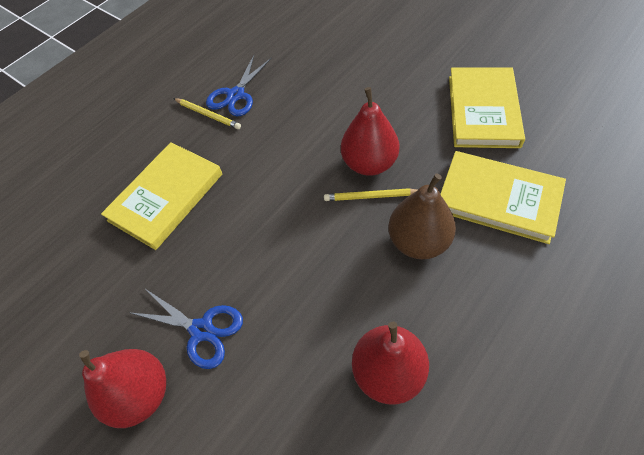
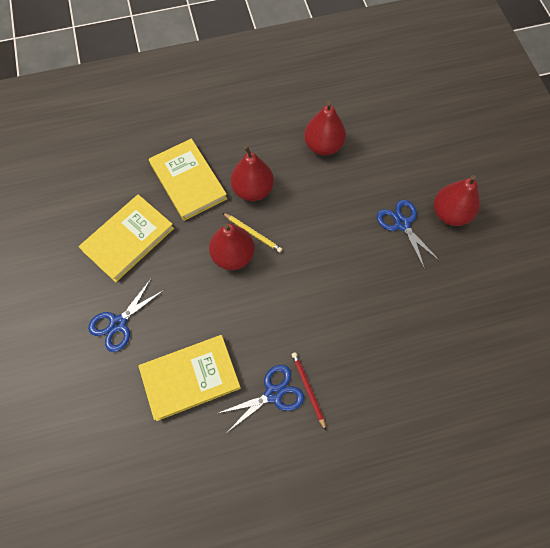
camera: 150 degrees left, 10 degrees up
yellow book [101,142,222,250] -> yellow book moved to [139,335,241,421]
yellow pencil [173,98,241,129] -> red pencil [291,352,326,430]
brown pear [388,174,456,259] -> red pear [231,145,274,201]
none -> blue scissors [88,279,164,352]

